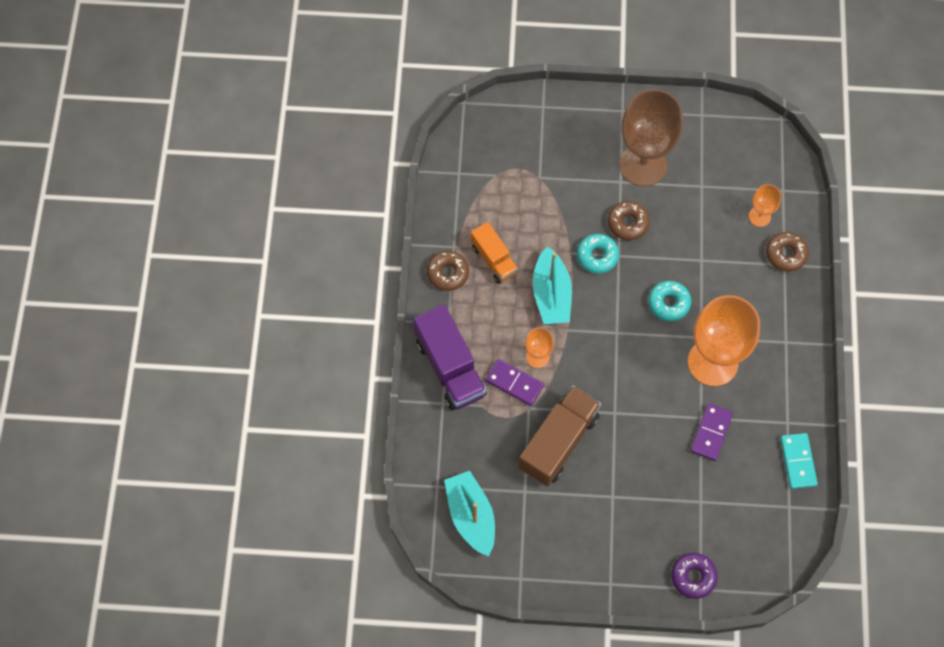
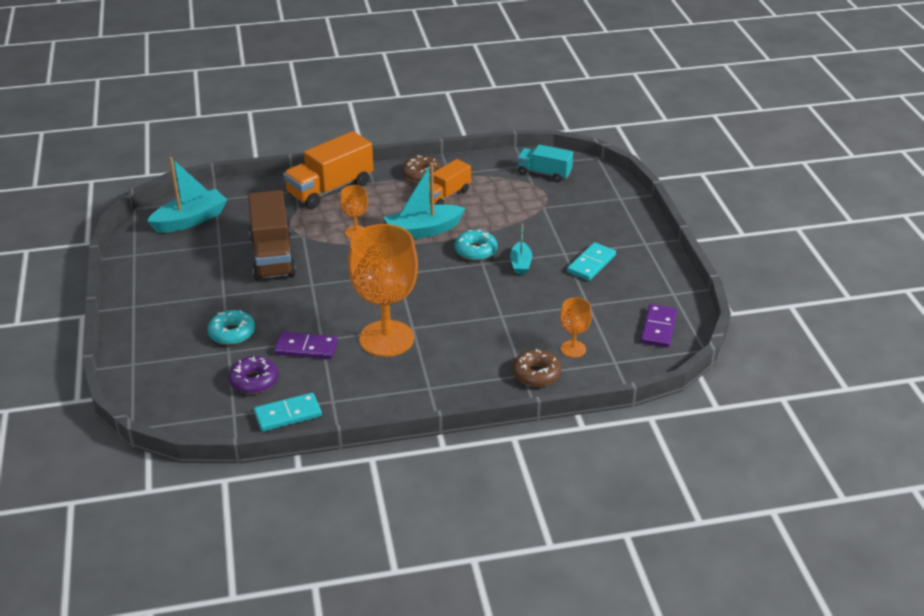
camera: 75 degrees right, 30 degrees down
purple truck [413,305,487,410] -> orange truck [283,131,373,209]
purple domino [485,359,544,406] -> purple domino moved to [641,304,677,348]
brown truck [518,386,601,486] -> brown truck turned 60 degrees clockwise [248,190,296,281]
brown donut [608,201,650,240] -> turquoise boat [510,223,532,274]
brown goblet [619,89,683,187] -> turquoise domino [567,242,616,281]
turquoise donut [648,281,691,321] -> turquoise donut moved to [207,310,255,345]
purple donut [671,553,718,599] -> purple donut moved to [228,356,278,394]
none -> turquoise truck [517,145,573,182]

